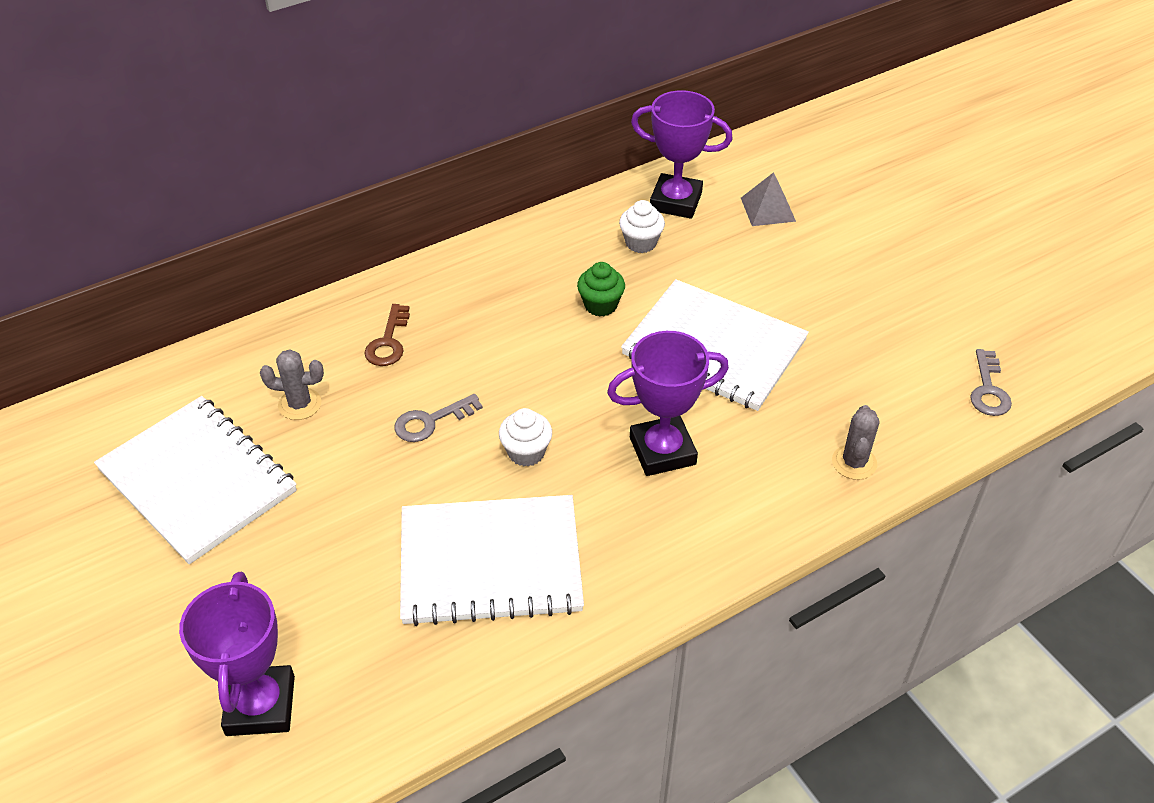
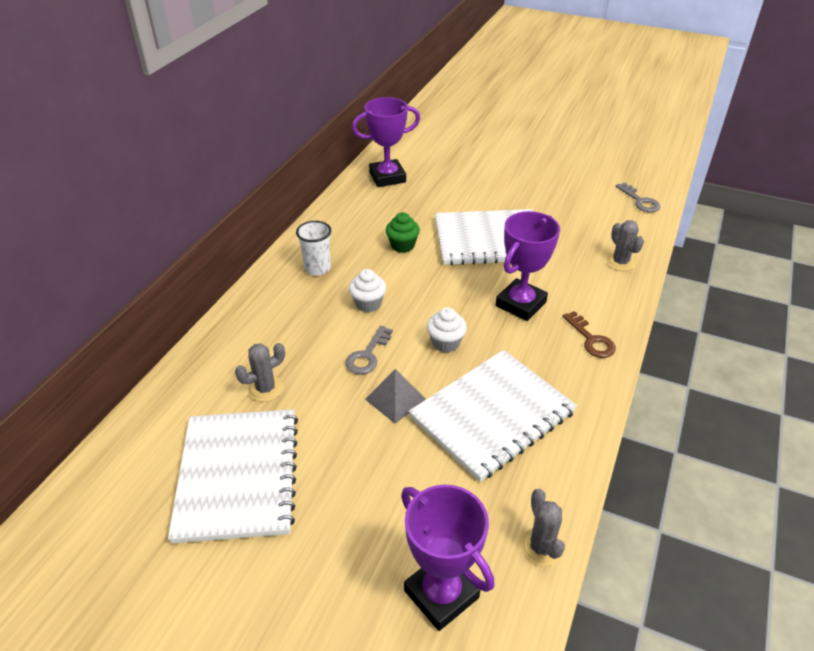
camera: 35 degrees left, 5 degrees down
white notebook [94,396,297,564] -> white notebook turned 75 degrees clockwise [168,409,298,543]
brown key [364,304,410,366] -> brown key moved to [562,311,616,358]
white cupcake [619,200,665,253] -> white cupcake moved to [349,269,386,312]
grey pyramid [741,172,796,226] -> grey pyramid moved to [365,369,426,424]
none -> white cup [296,221,331,276]
none -> grey cactus [520,488,565,567]

